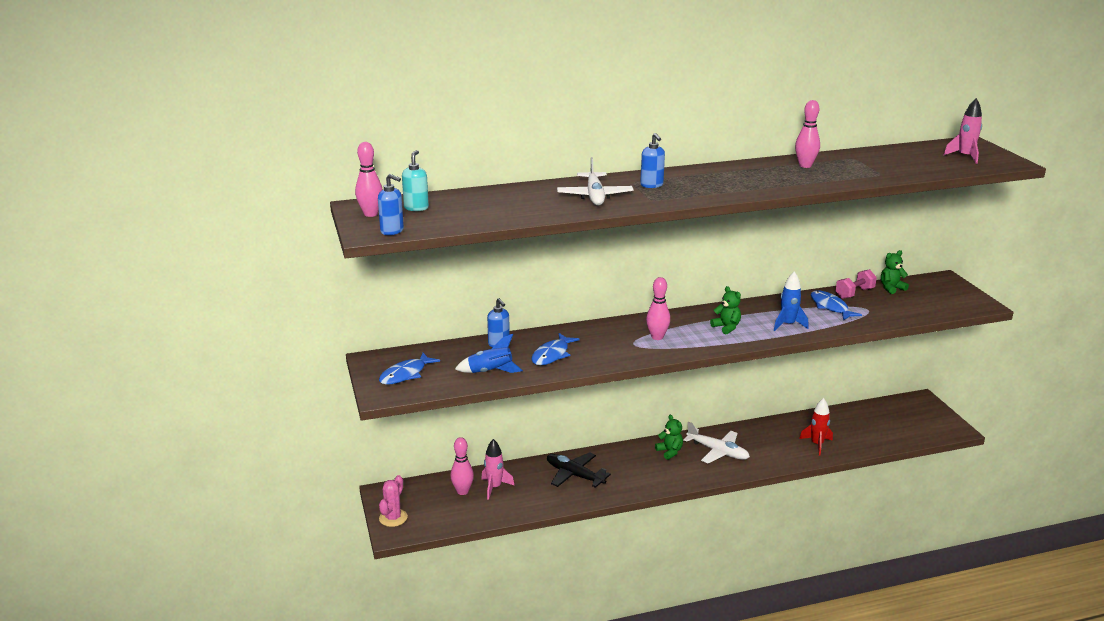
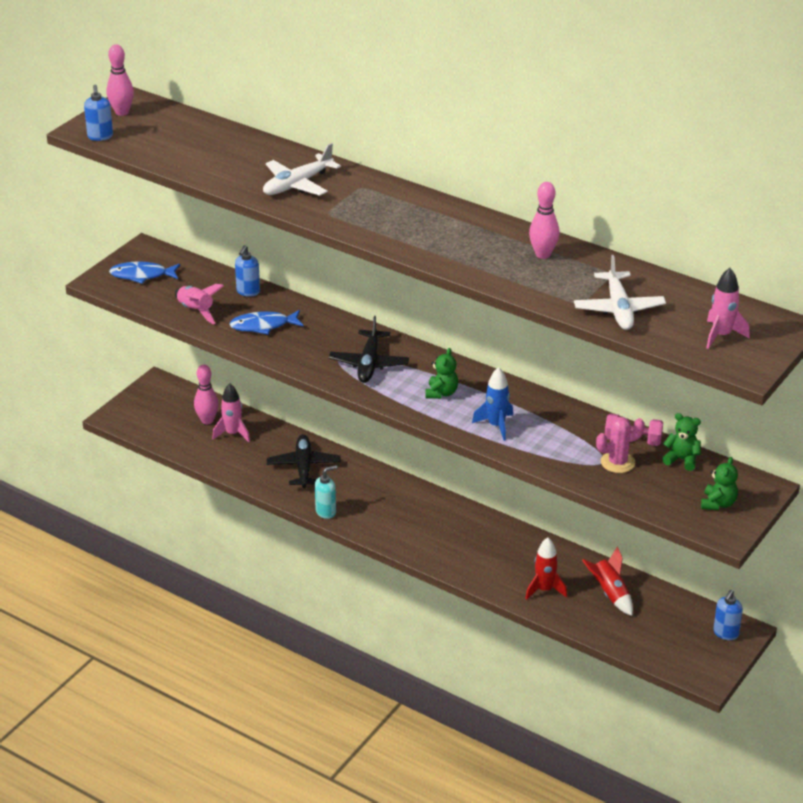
camera: 50 degrees right, 10 degrees up
pink cactus [379,475,408,527] -> pink cactus moved to [596,417,645,473]
turquoise soap dispenser [402,150,429,211] -> turquoise soap dispenser moved to [315,465,337,519]
blue rocket [455,334,523,373] -> pink rocket [175,284,224,324]
blue soap dispenser [640,133,665,188] -> blue soap dispenser moved to [713,590,743,640]
pink bowling pin [646,277,670,340] -> black plane [329,316,409,383]
green teddy bear [655,415,683,460] -> green teddy bear moved to [701,457,738,510]
white plane [683,422,750,463] -> white plane moved to [574,255,666,330]
blue fish [811,290,862,321] -> none
none -> red rocket [582,546,633,616]

